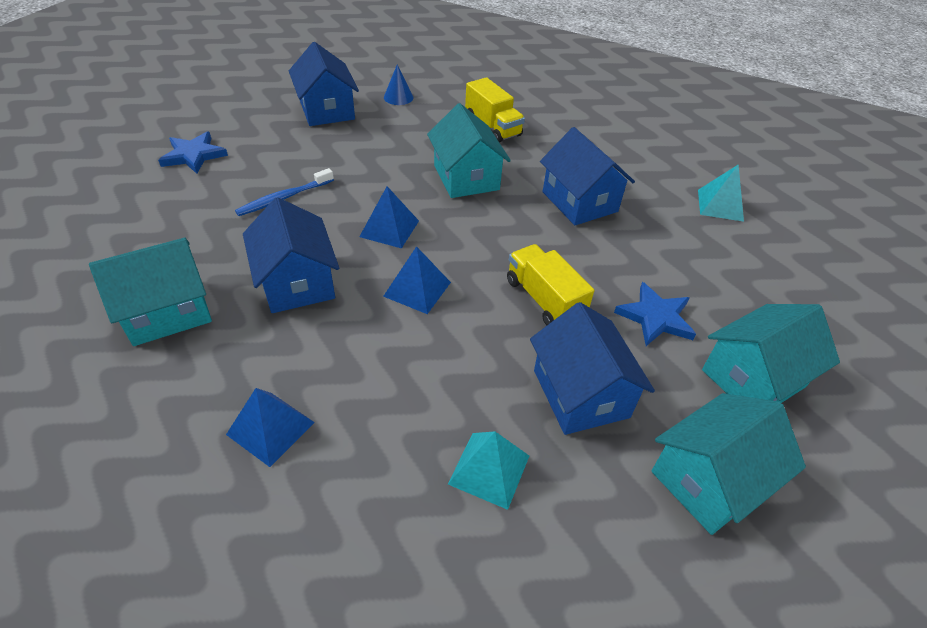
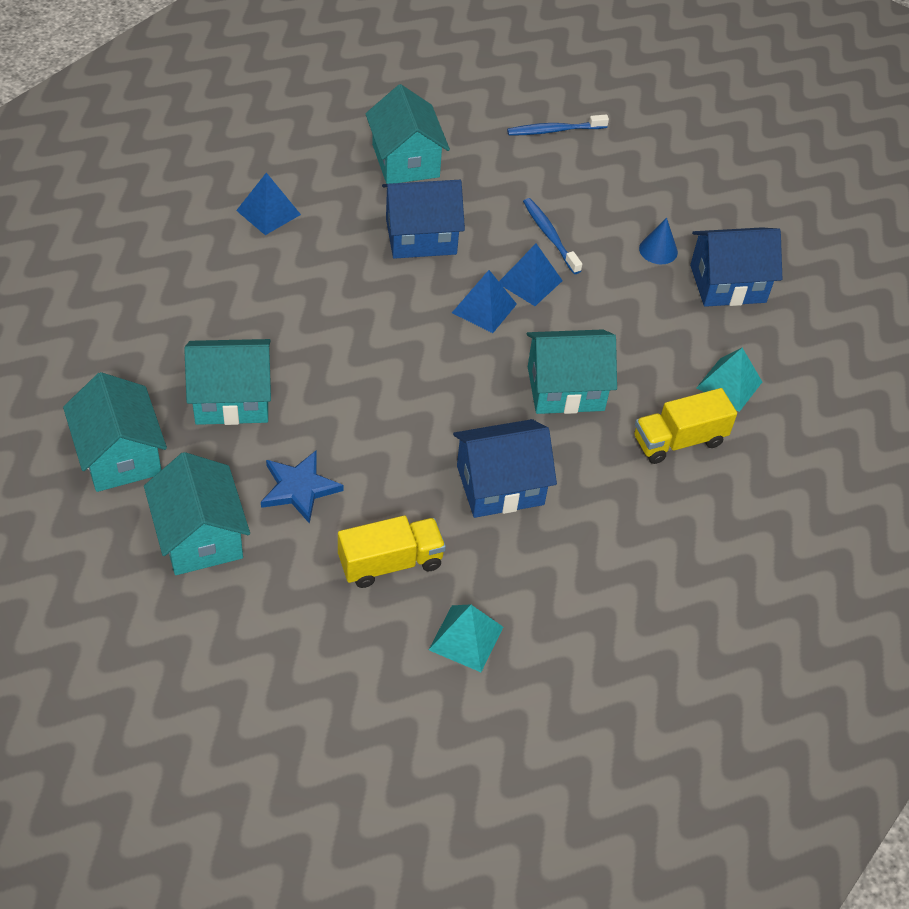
camera: 100 degrees right, 5 degrees up
blue star [158,132,228,174] -> none
blue pyramid [383,246,451,314] -> blue pyramid moved to [499,244,563,306]
blue cone [384,64,413,105] -> blue cone moved to [639,218,678,264]
turquoise pyramid [448,431,529,510] -> turquoise pyramid moved to [696,348,762,412]
yellow truck [507,244,594,326] -> yellow truck moved to [338,515,446,588]
blue house [530,302,655,435] -> turquoise house [184,339,271,425]
none -> blue toothbrush [507,115,609,135]

